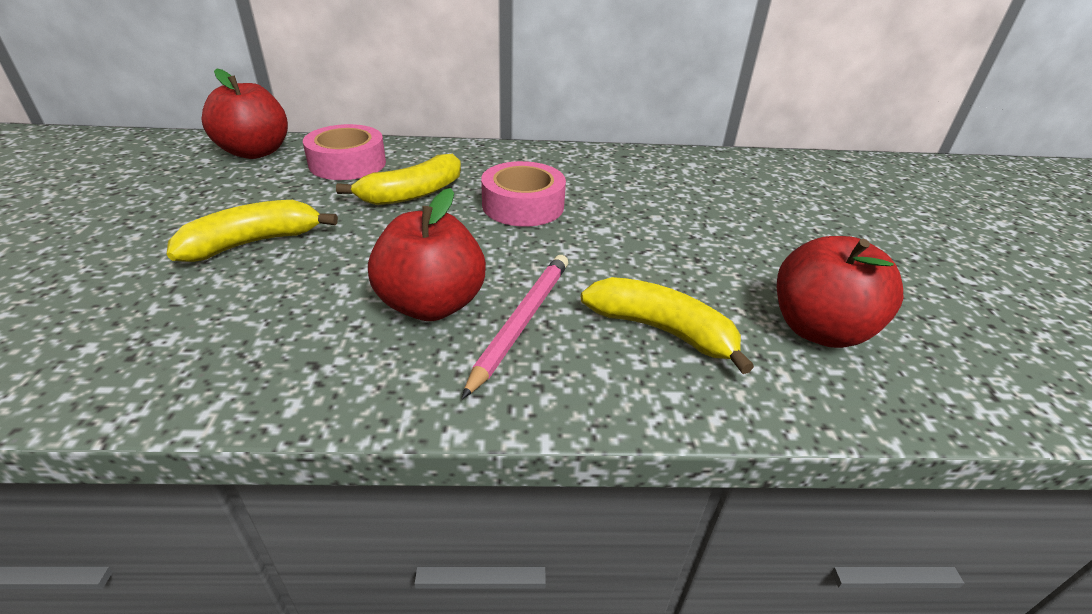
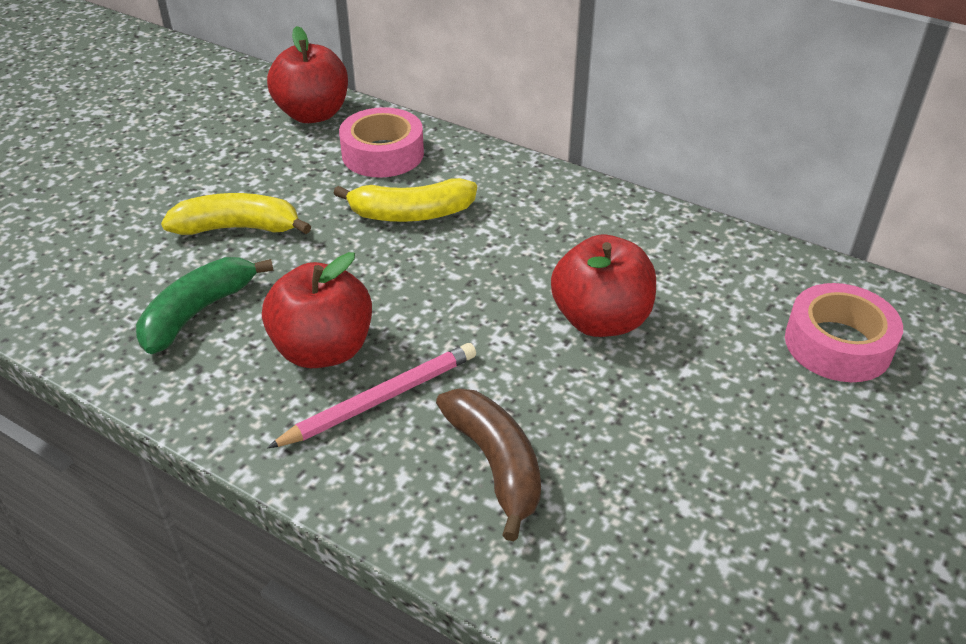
camera: 35 degrees right, 5 degrees up
pink tape [481,161,566,226] -> pink tape moved to [785,283,903,382]
yellow banana [581,277,754,374] -> brown banana [436,388,541,541]
red apple [777,236,903,348] -> red apple moved to [551,234,656,337]
none -> green banana [136,257,274,354]

